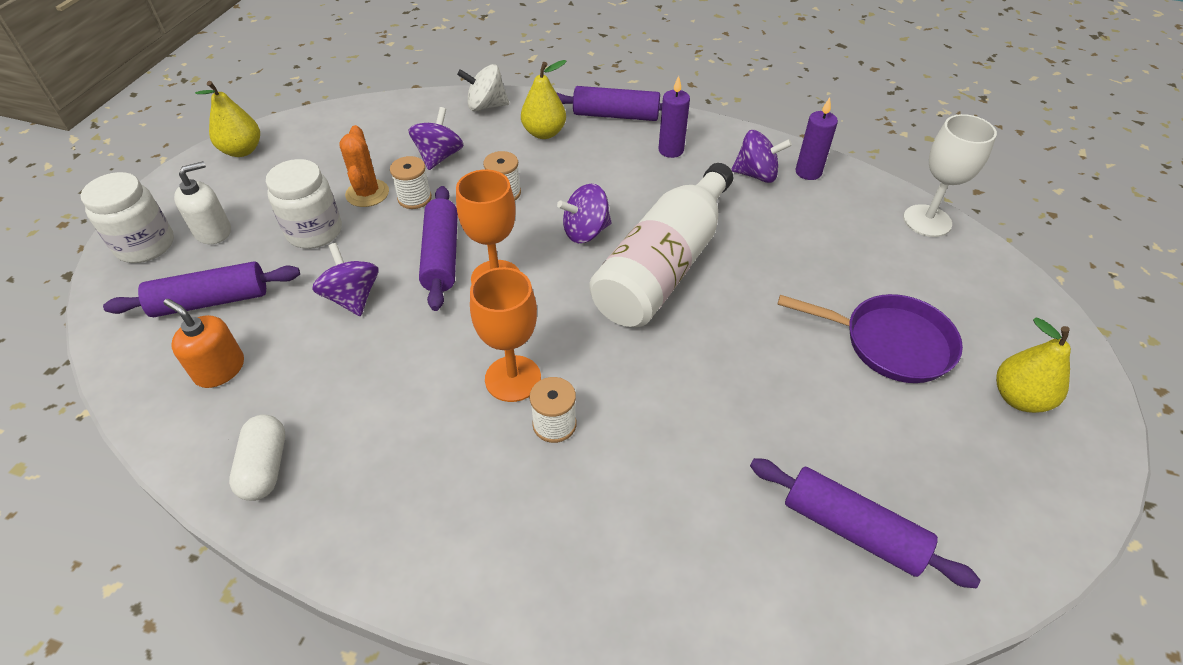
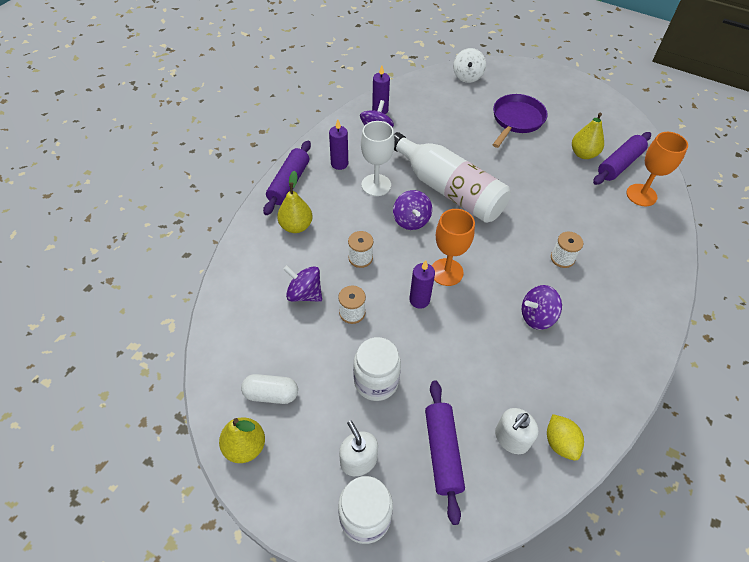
camera: 80 degrees left, 5 degrees up
orange soap dispenser [163,299,244,388] -> white soap dispenser [495,408,539,454]
white capsule [229,415,285,501] -> white capsule moved to [241,374,298,404]
purple spinning top [312,243,378,316] -> purple spinning top moved to [522,285,562,330]
orange cactus [339,125,389,207] -> none
purple rolling pin [419,186,458,311] -> purple candle [409,260,435,309]
white spinning top [457,64,509,111] -> white spinning top moved to [453,48,486,83]
orange goblet [470,267,541,402] -> orange goblet moved to [626,132,688,206]
white goblet [903,114,997,237] -> white goblet moved to [361,121,395,196]
yellow pear [996,317,1071,413] -> yellow pear moved to [572,113,604,159]
none -> yellow lemon [547,414,584,461]

